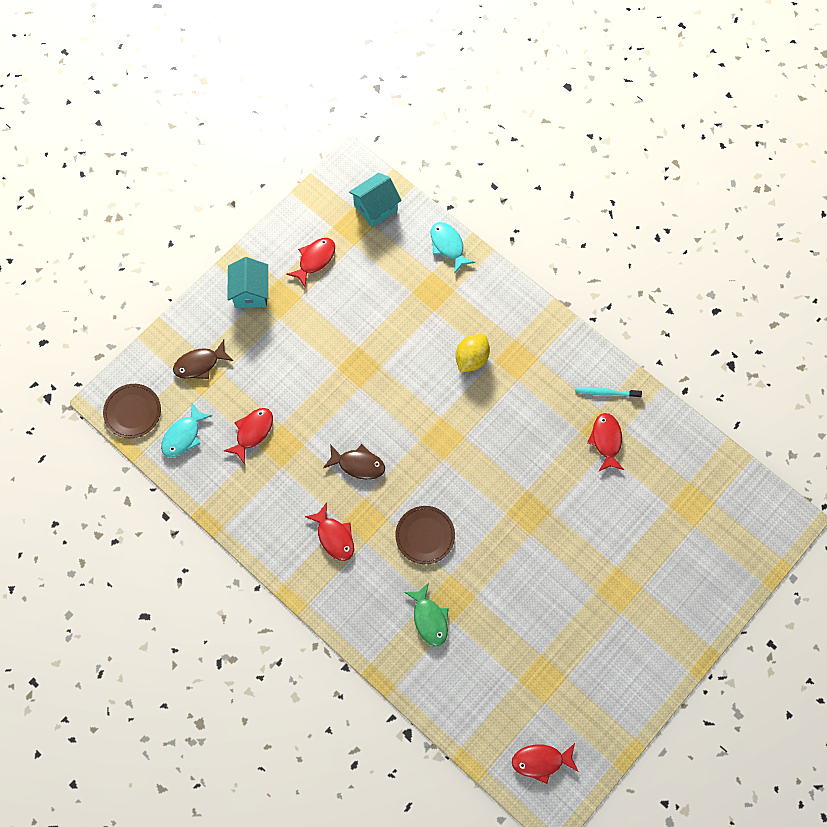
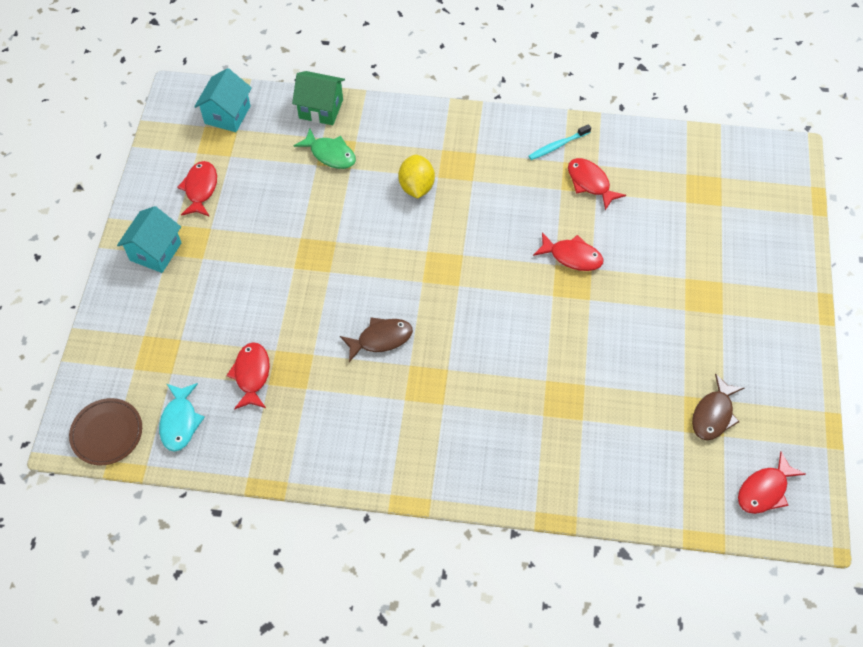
camera: 35 degrees left, 10 degrees down
brown fish [173,340,233,379] -> brown fish moved to [692,374,744,440]
turquoise house [227,257,268,308] -> turquoise house turned 60 degrees clockwise [117,206,181,273]
red fish [305,502,354,561] -> red fish moved to [533,232,603,271]
brown plate [395,506,455,564] -> none
green fish [404,582,449,646] -> green fish moved to [294,128,356,169]
turquoise fish [431,222,475,274] -> green house [292,71,345,125]

